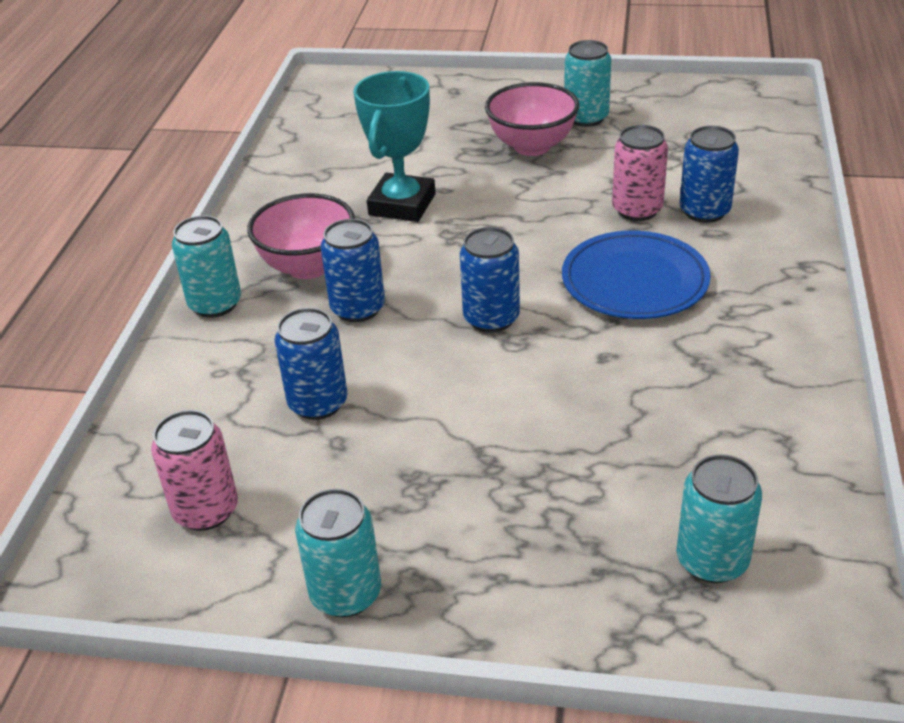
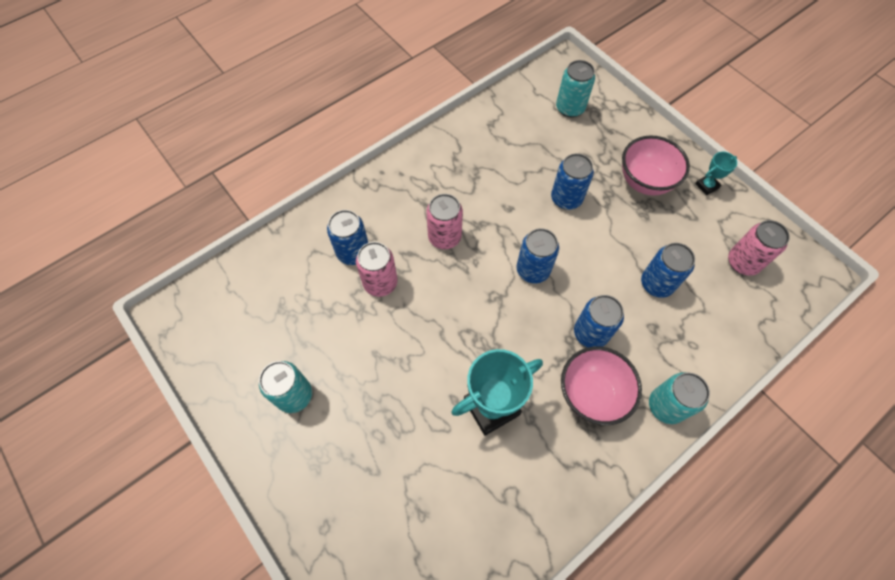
camera: 140 degrees left, 25 degrees up
turquoise can [295,488,381,617] -> turquoise trophy [696,152,737,195]
pink bowl [485,82,579,156] -> pink bowl moved to [622,135,690,196]
blue plate [562,231,711,319] -> pink can [426,194,463,249]
none -> blue can [551,153,594,210]

